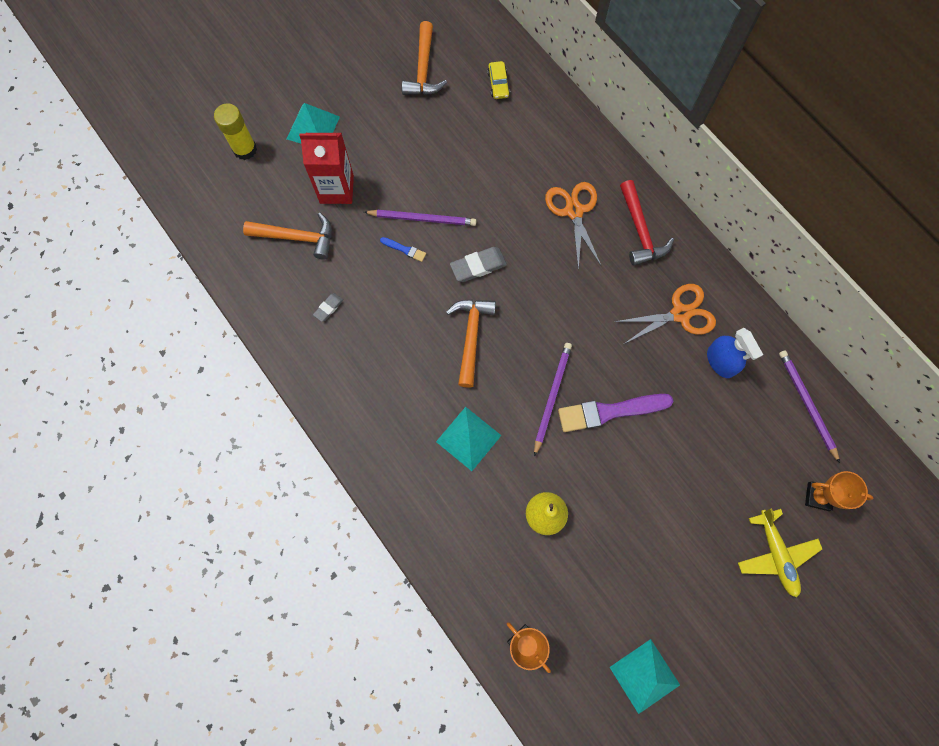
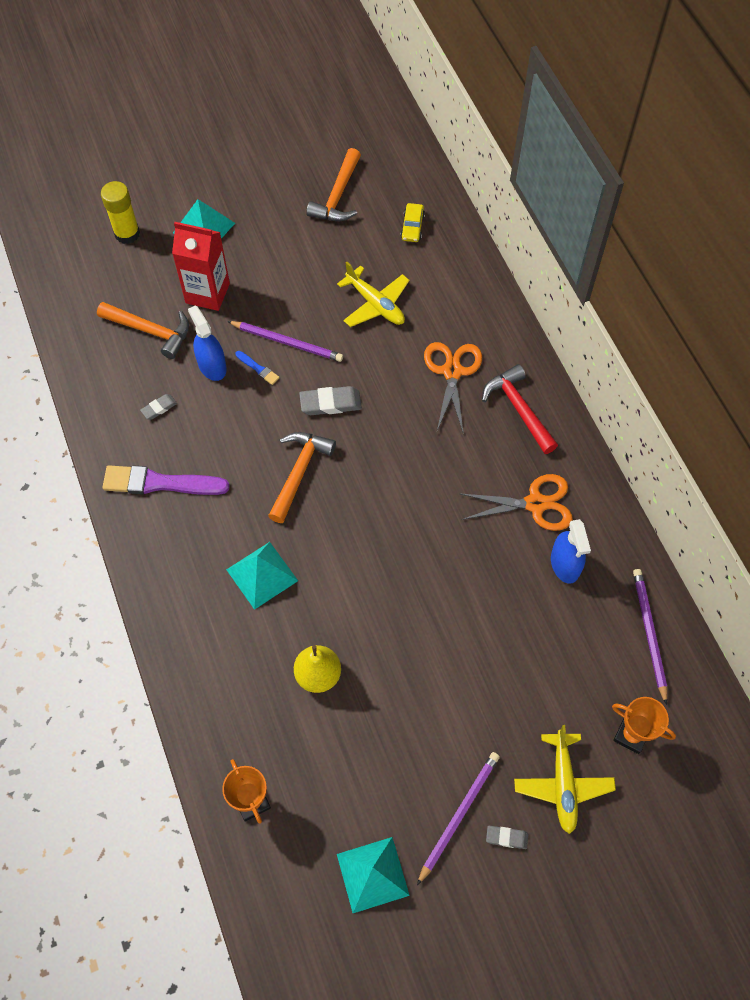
camera: 15 degrees right, 10 degrees down
purple pencil [534,343,572,457] -> purple pencil moved to [417,752,500,885]
purple brush [558,394,674,432] -> purple brush moved to [102,465,230,495]
red hammer [620,180,674,265] -> red hammer turned 150 degrees clockwise [482,364,558,454]
none -> blue spray bottle [188,305,227,381]
none -> yellow plane [337,262,410,327]
none -> grey eraser [486,826,528,849]

